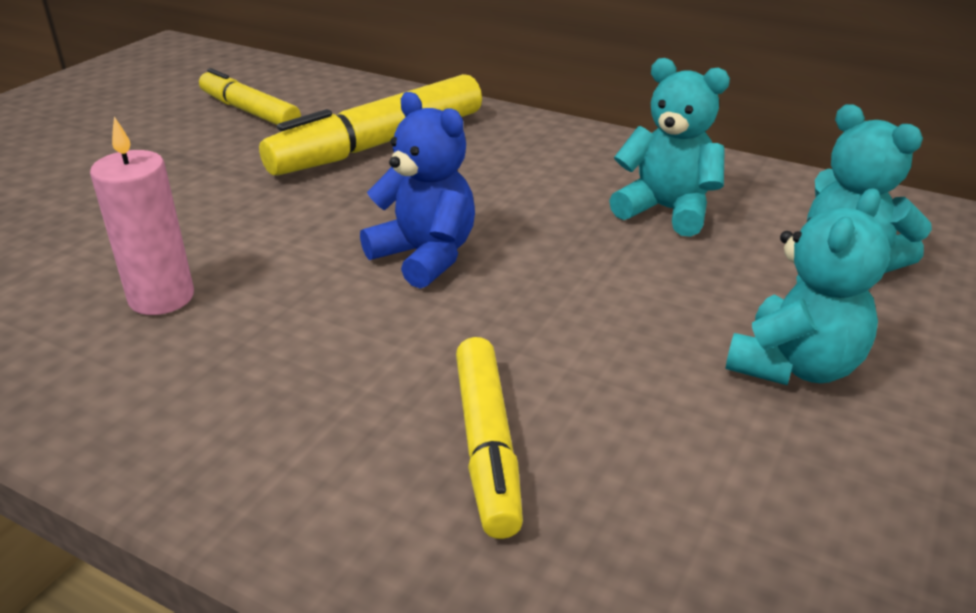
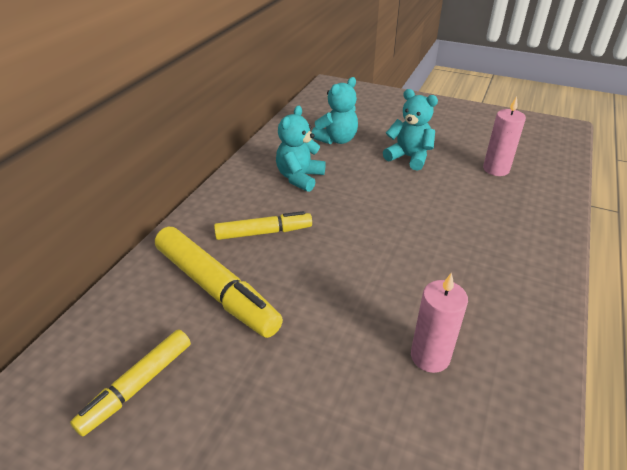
camera: 95 degrees left, 5 degrees up
blue teddy bear [360,92,475,289] -> none
yellow marker [456,337,523,539] -> yellow marker moved to [214,211,312,240]
none -> pink candle [483,96,526,176]

